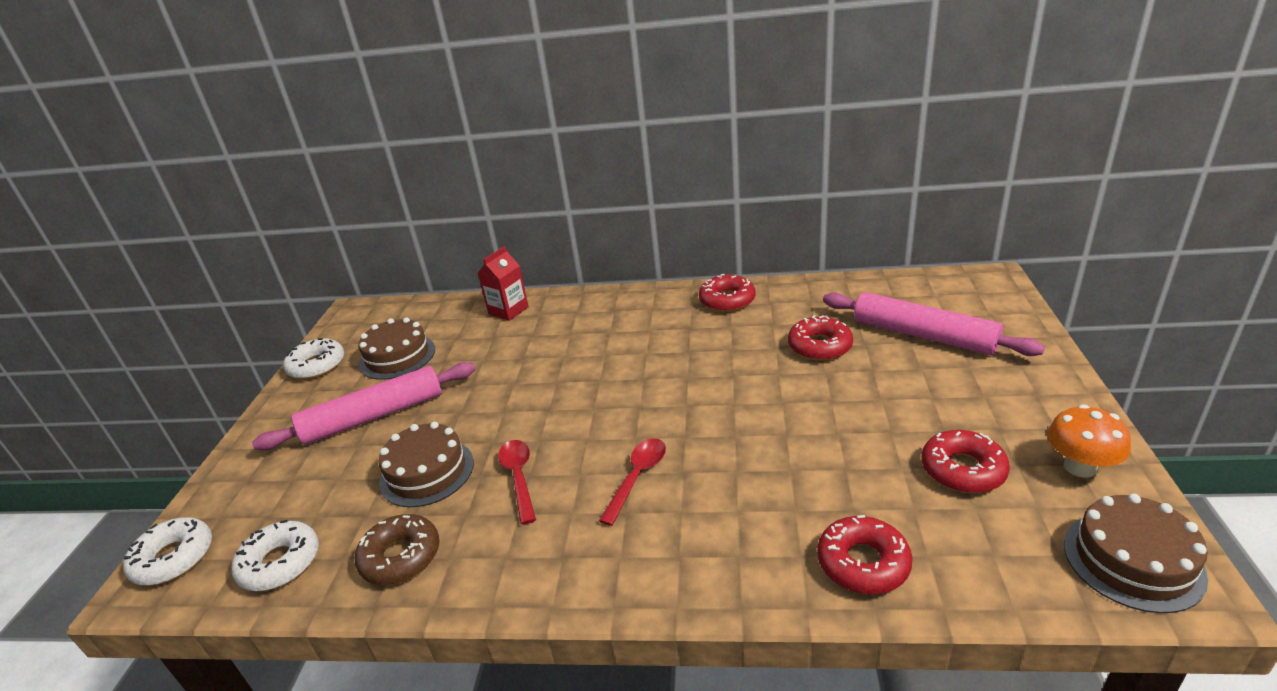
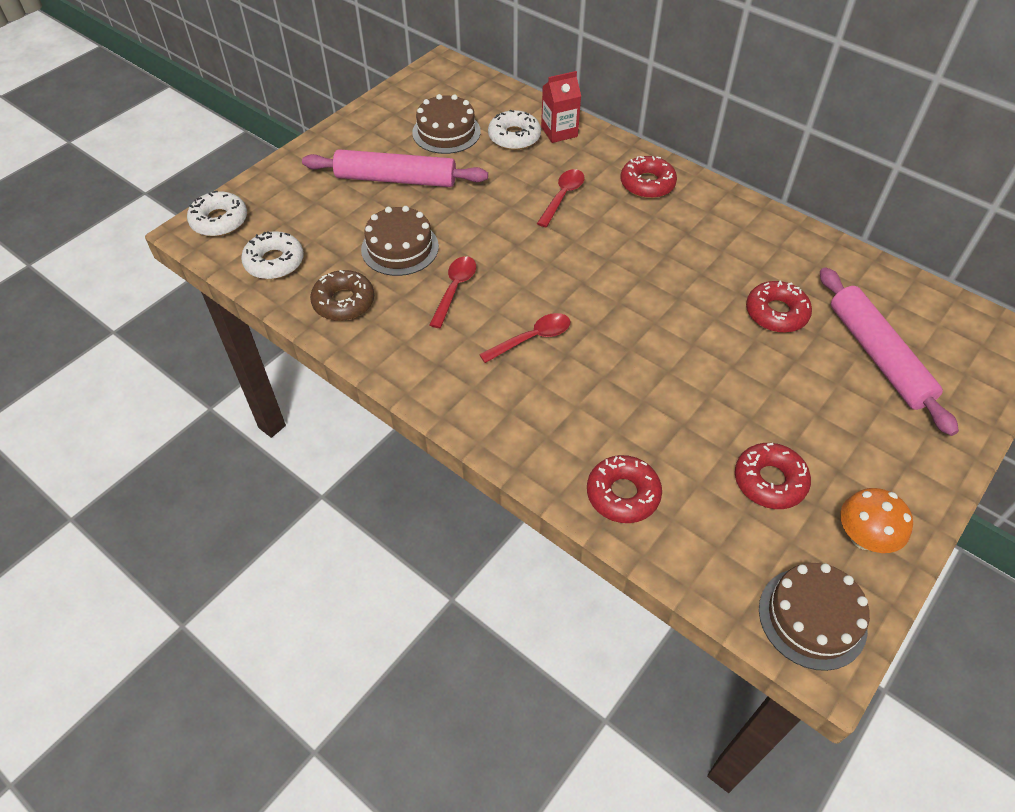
camera: 30 degrees right, 20 degrees up
white donut [283,338,344,379] -> white donut moved to [488,110,541,150]
red donut [699,274,756,312] -> red donut moved to [620,156,677,199]
none -> red spoon [537,169,585,227]

